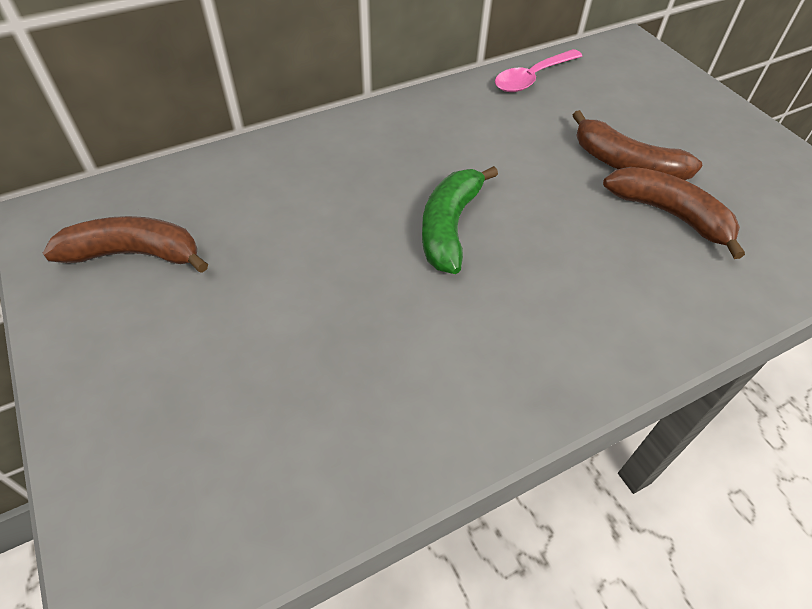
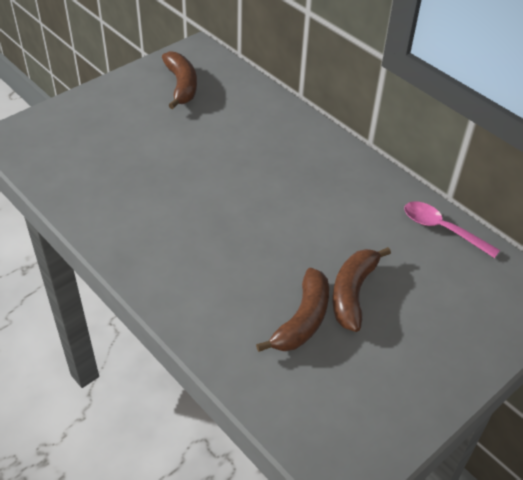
camera: 75 degrees right, 5 degrees down
green banana [422,166,498,274] -> none

